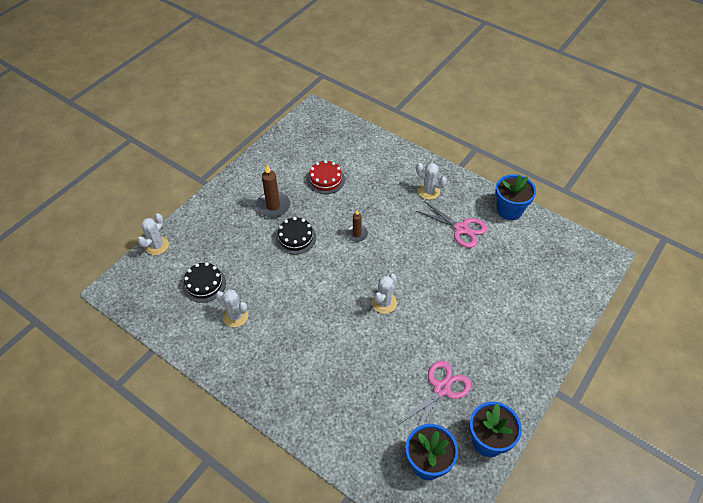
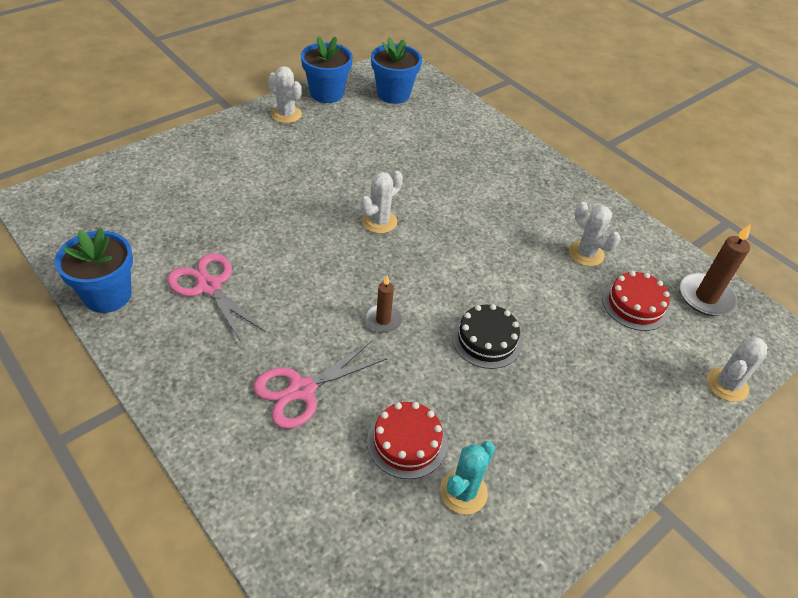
camera: 170 degrees left, 5 degrees down
black cake [183,262,226,303] -> red cake [602,271,670,331]
brown candle [256,164,290,218] -> brown candle moved to [680,224,751,316]
pink scissors [398,361,471,427] -> pink scissors moved to [253,341,388,429]
white cactus [416,163,447,200] -> white cactus moved to [268,66,302,123]
none -> turquoise cactus [440,441,495,515]

